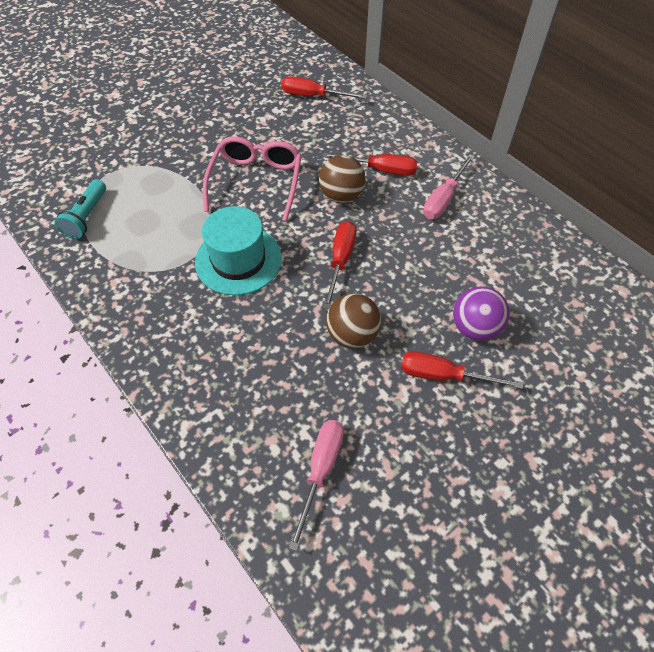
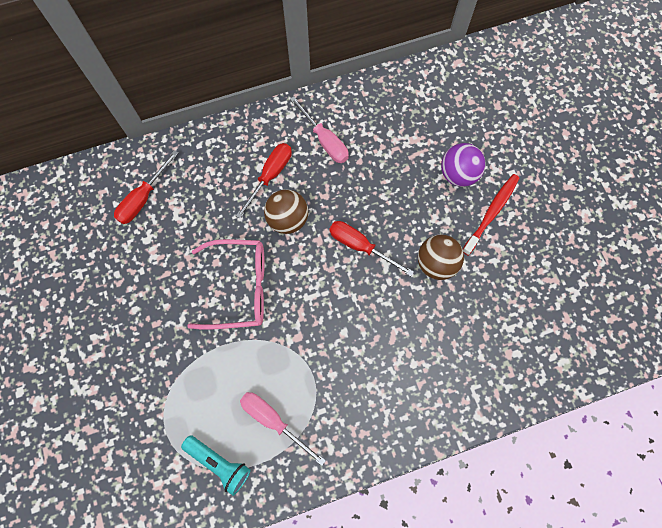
camera: 70 degrees left, 15 degrees up
turquoise hat [195,206,282,295] -> none
pink glasses [203,136,302,221] -> pink glasses turned 150 degrees clockwise [187,239,265,330]
pink screwdriver [289,420,344,551] -> pink screwdriver moved to [240,392,326,466]
red screwdriver [401,351,523,389] -> red toothbrush [463,174,519,255]

